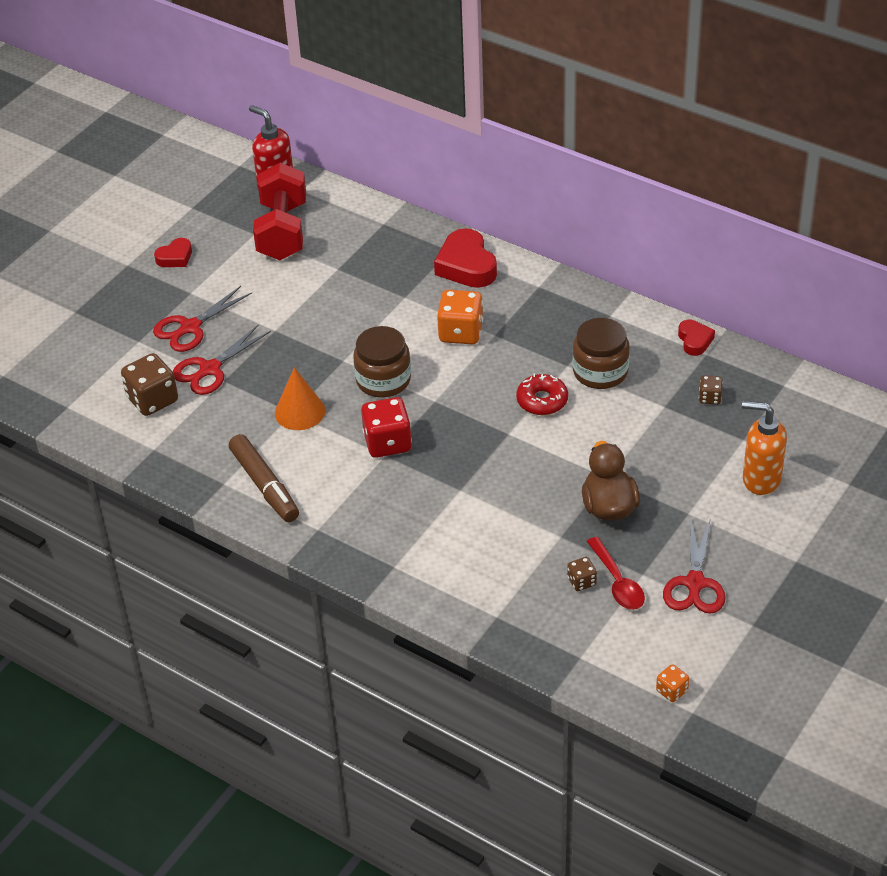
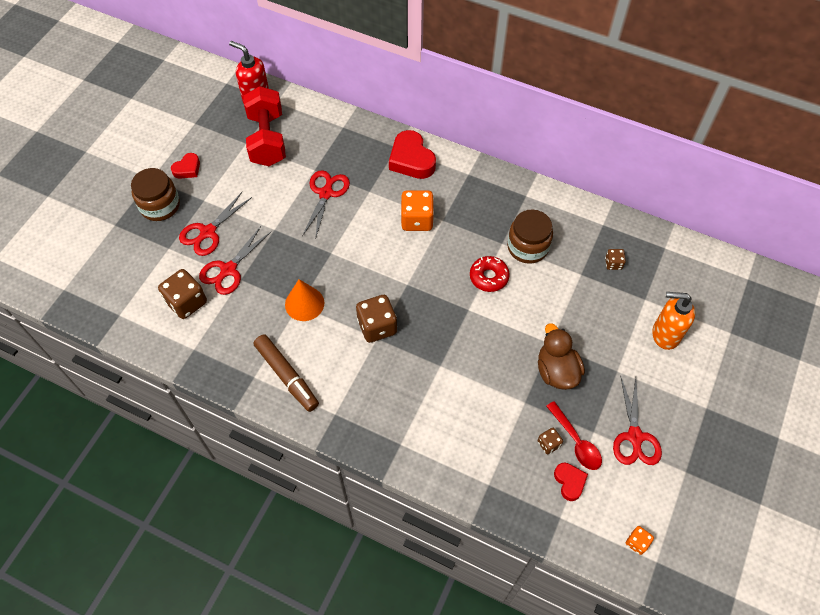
camera: 10 degrees left, 15 degrees up
brown jar [353,326,411,397] -> brown jar moved to [131,168,180,221]
red dice [361,397,412,458] -> brown dice [356,295,397,343]
red heart [678,320,715,356] -> red heart moved to [554,463,588,501]
none -> red scissors [302,170,350,240]

